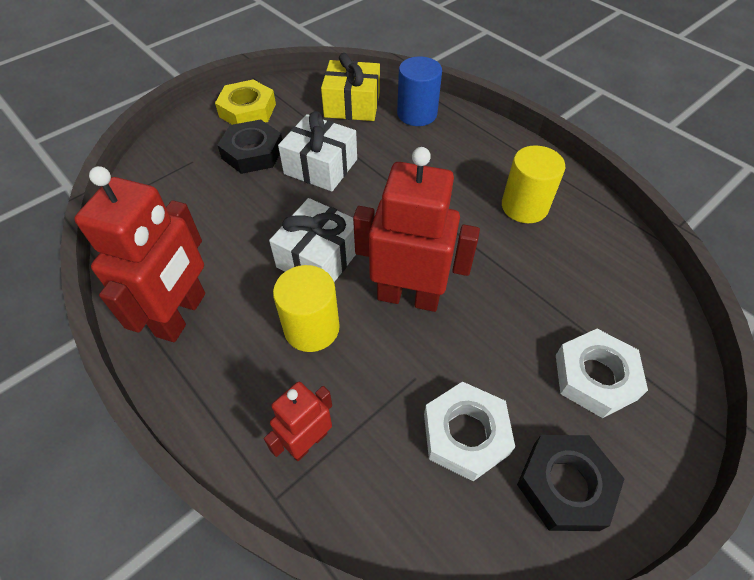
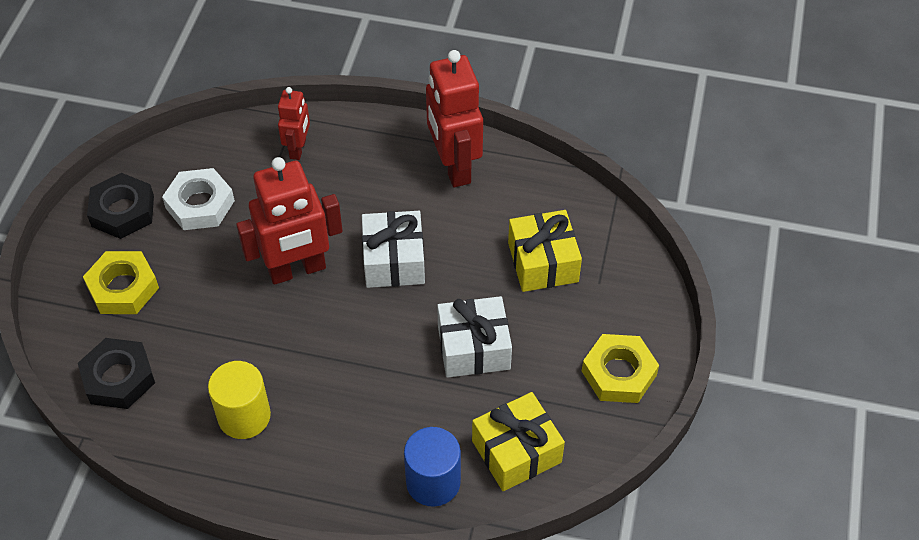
camera: 145 degrees right, 0 degrees up
black nut [217,119,282,174] -> black nut moved to [78,338,155,409]
yellow cylinder [273,265,340,352] -> none
white nut [556,329,648,418] -> yellow nut [83,251,159,314]
none -> yellow gift [508,210,582,292]

